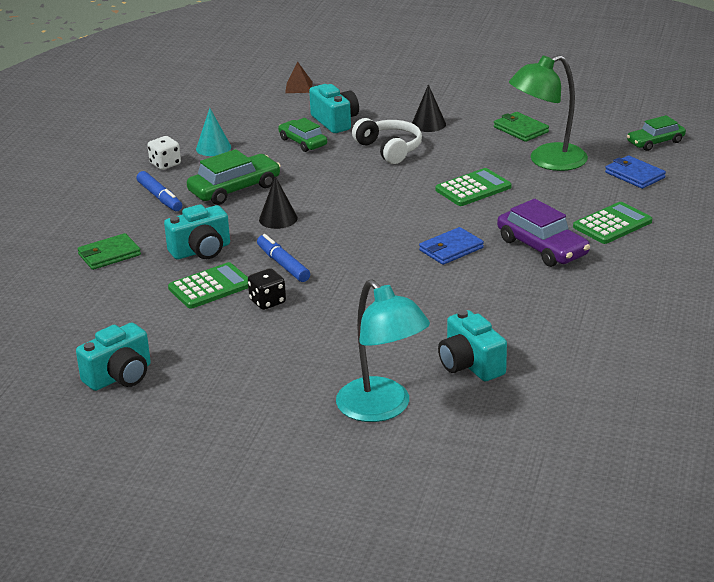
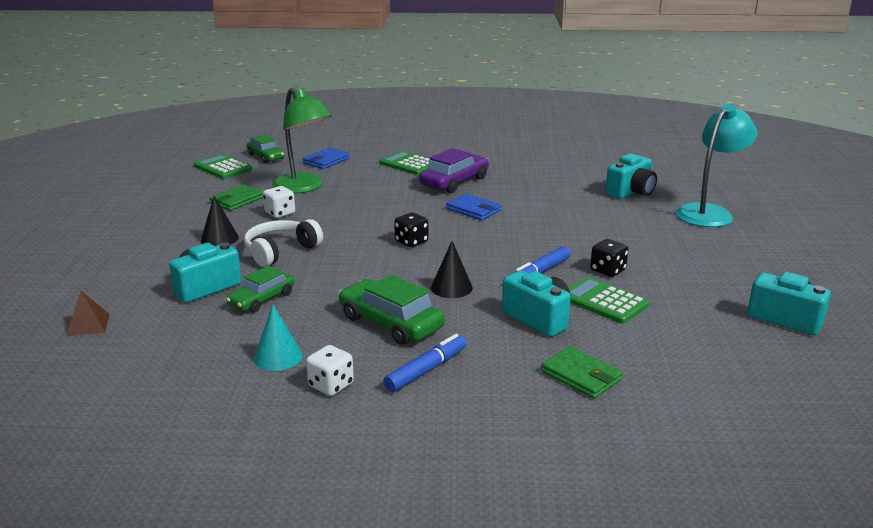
camera: 105 degrees left, 5 degrees down
green calculator [435,168,512,206] -> green calculator moved to [193,154,253,179]
none -> white dice [263,186,295,218]
none -> black dice [394,212,428,247]

